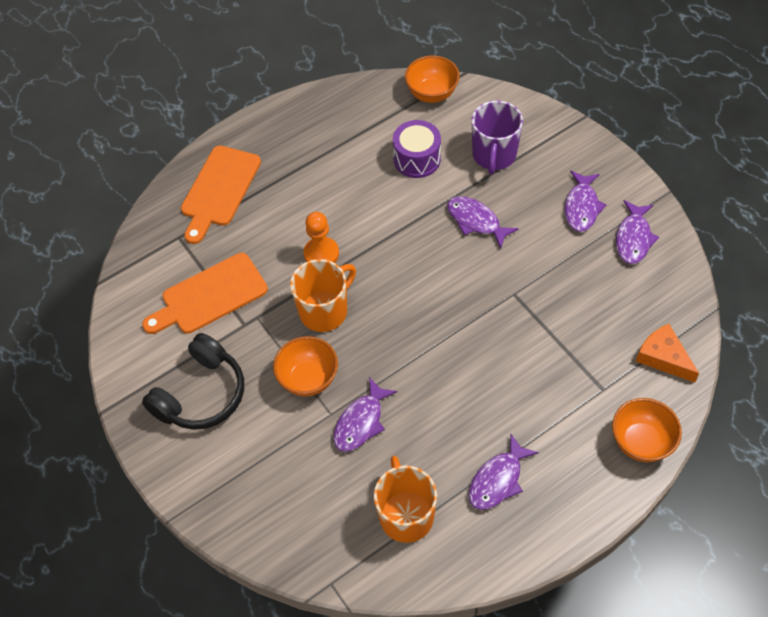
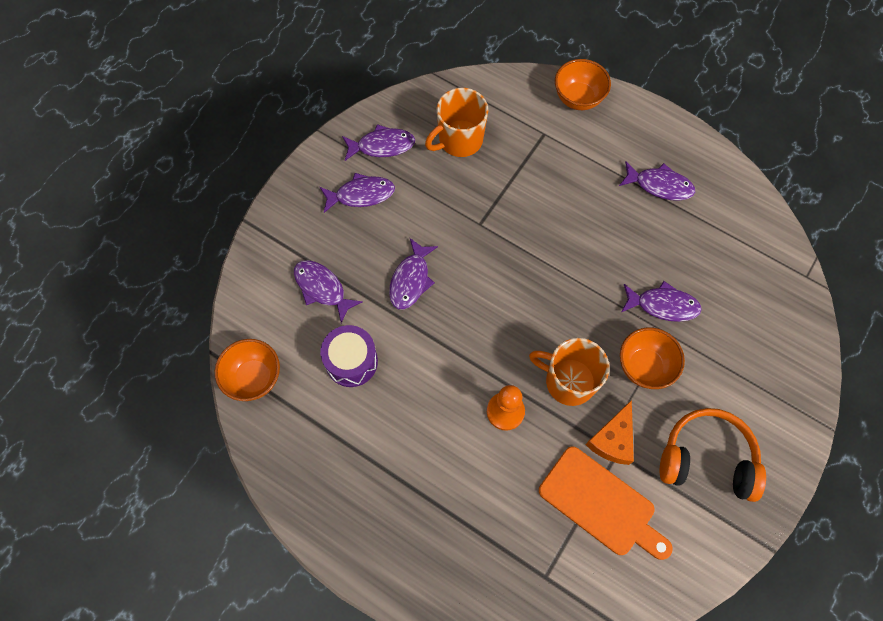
camera: 115 degrees left, 10 degrees up
black headphones [142,333,244,430] -> orange headphones [660,408,766,502]
orange cutting board [181,146,261,244] -> none
orange mug [374,456,437,543] -> orange mug moved to [425,88,488,157]
purple mug [472,101,523,175] -> purple fish [294,260,363,323]
orange cheese [636,324,699,383] -> orange cheese moved to [585,400,634,465]

